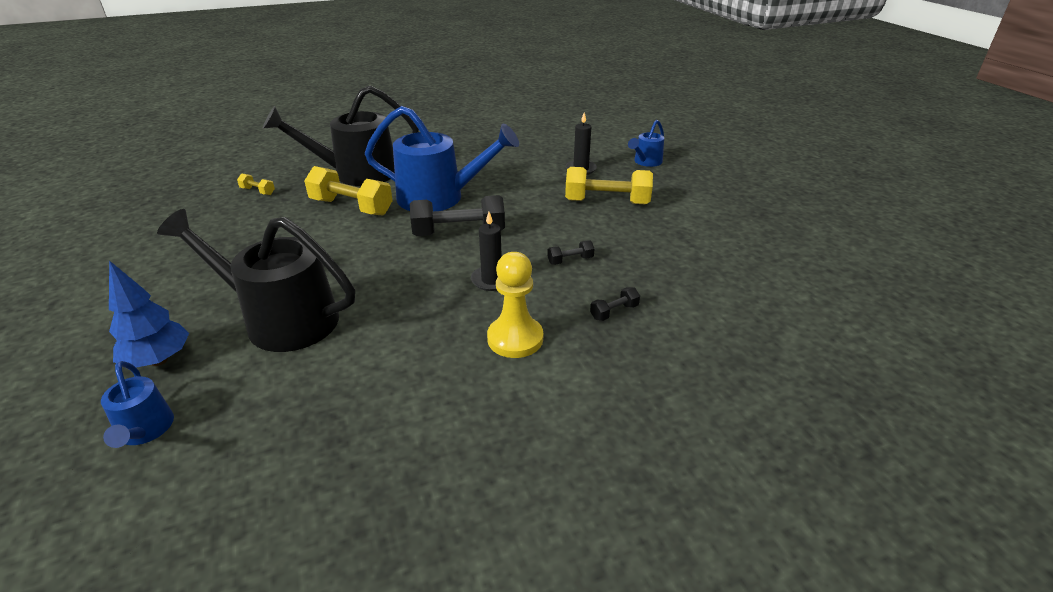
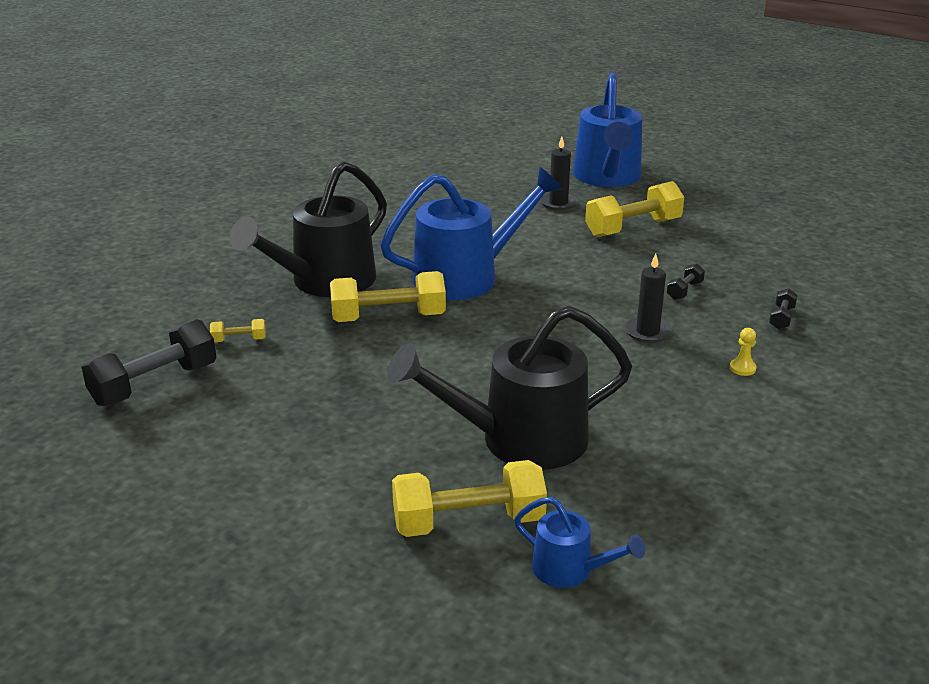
camera: 35 degrees left, 5 degrees down
blue tree [109,260,189,368] -> yellow dumbbell [392,460,547,537]
black dumbbell [410,195,505,236] -> black dumbbell moved to [82,319,216,406]
yellow pawn [487,252,543,358] -> yellow pawn [730,328,757,376], size x0.44
blue watering can [628,120,664,167] -> blue watering can [573,73,642,187], size x2.06

